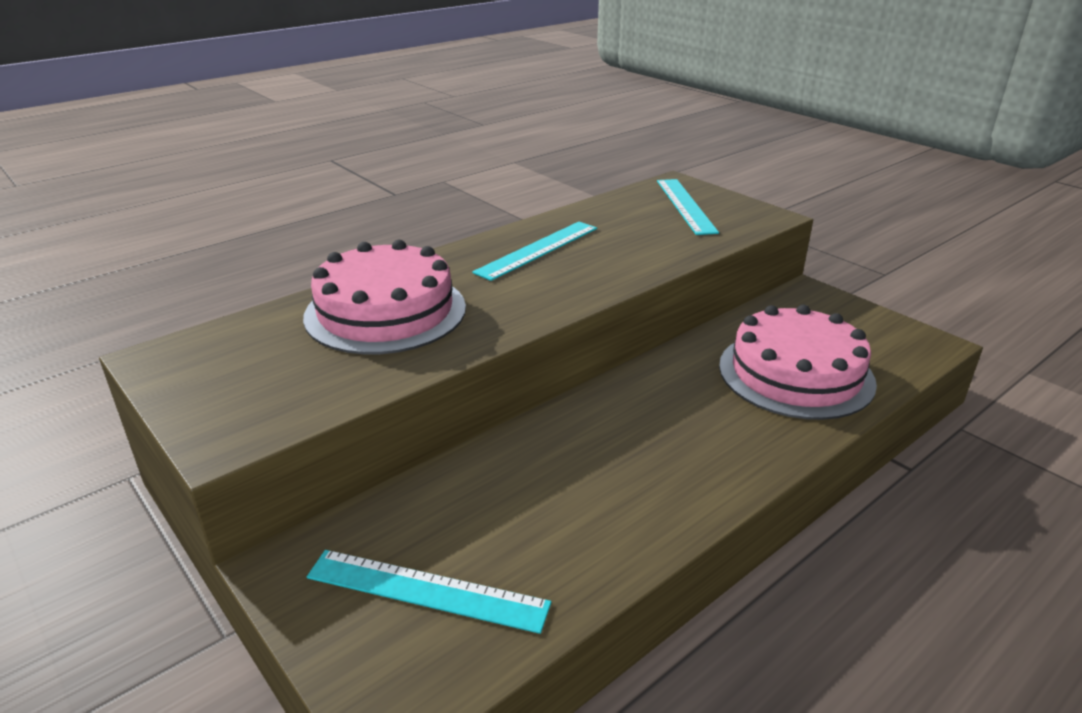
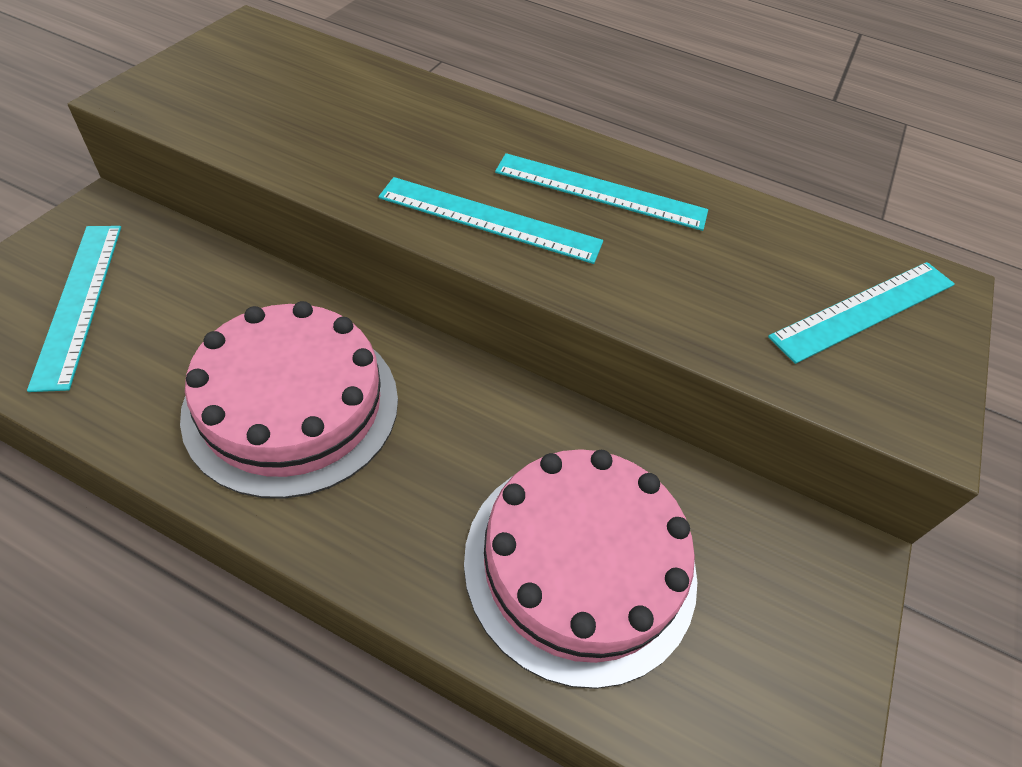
camera: 60 degrees right, 20 degrees up
pink cake [303,240,466,354] -> pink cake moved to [180,301,398,499]
none -> turquoise ruler [378,177,603,264]

